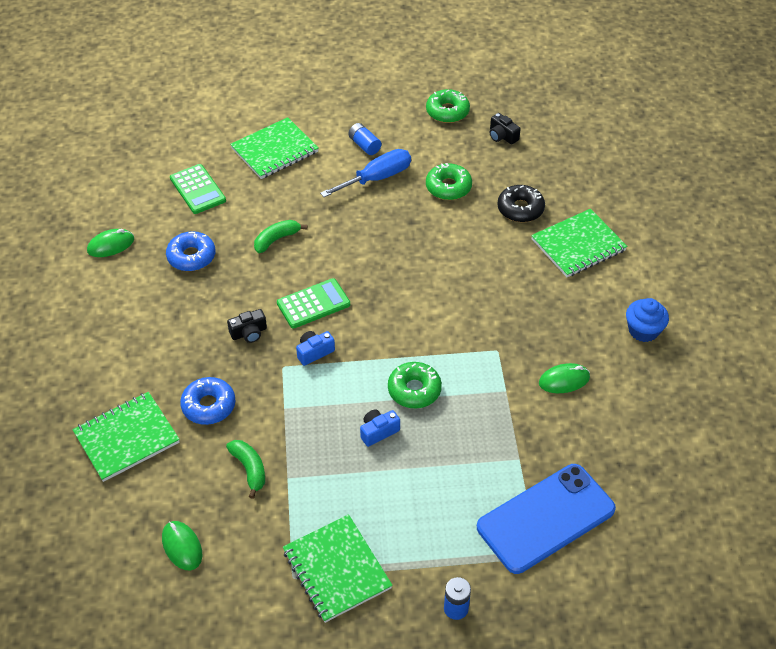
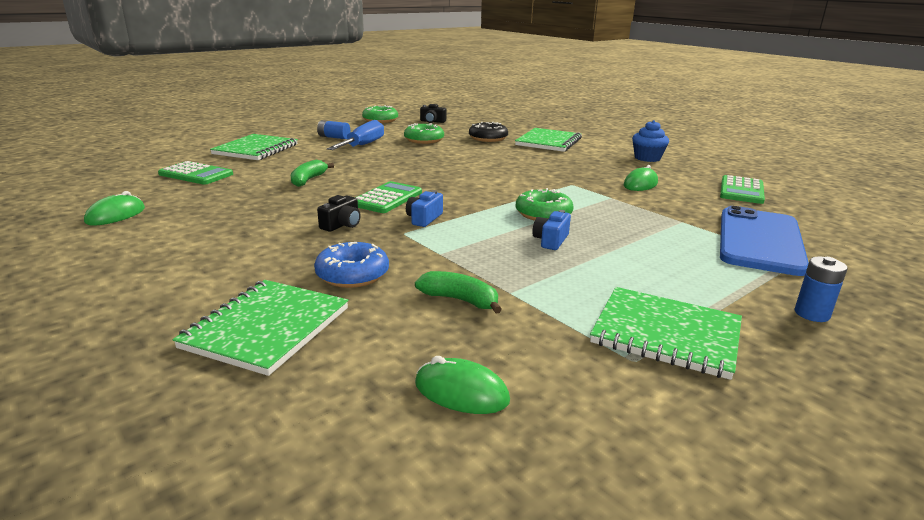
camera: 35 degrees left, 25 degrees down
blue donut [166,231,215,271] -> none
none -> green calculator [720,175,765,204]

